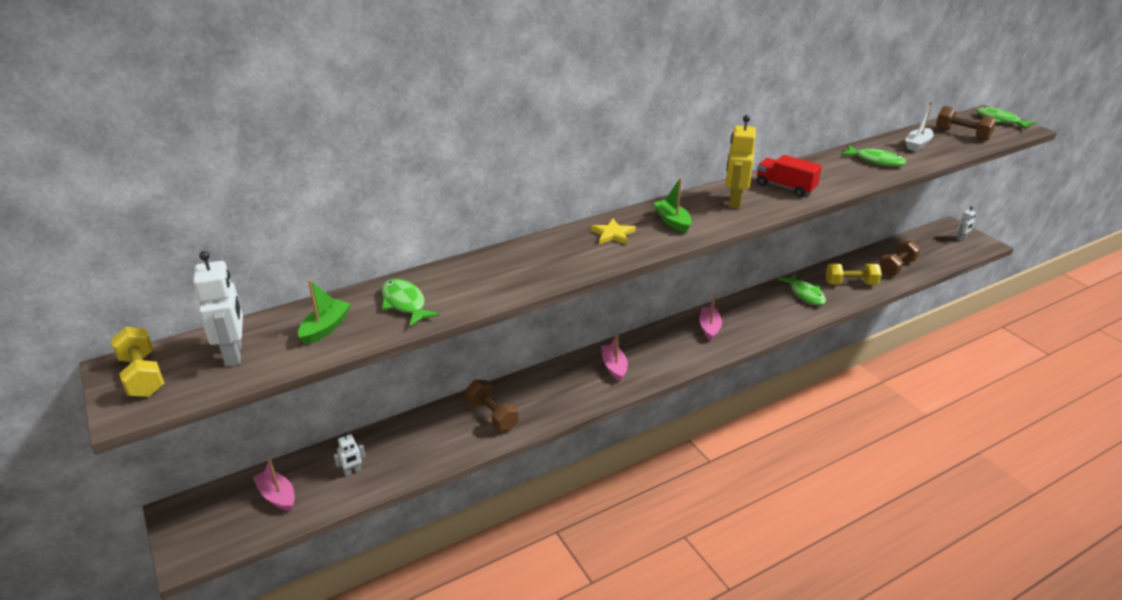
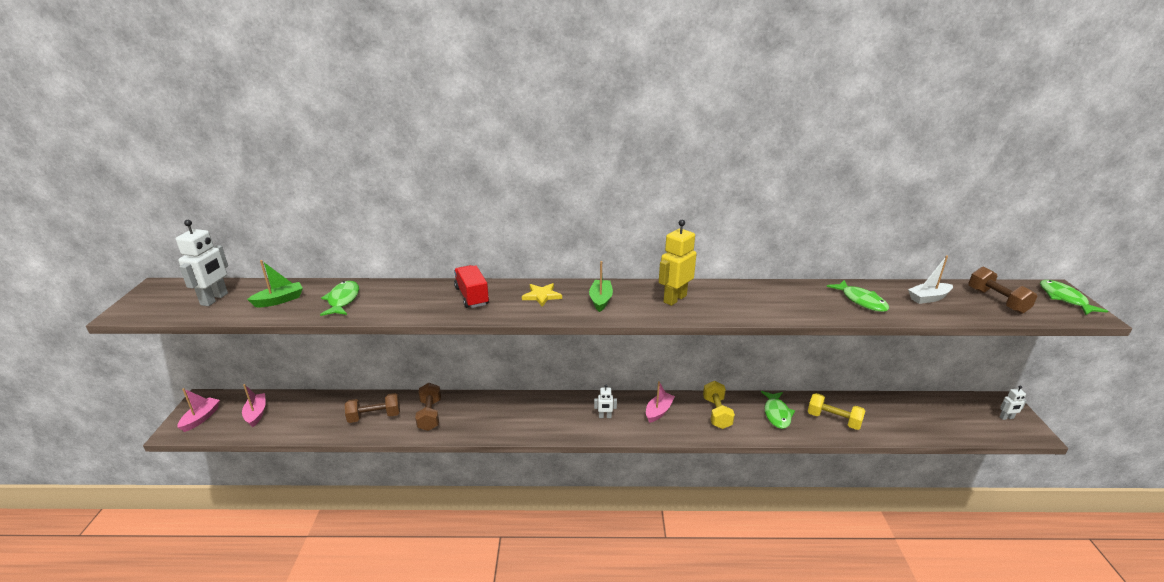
camera: 30 degrees right, 5 degrees down
yellow dumbbell [111,327,165,397] -> yellow dumbbell moved to [703,381,735,429]
white robot [334,432,366,476] -> white robot moved to [594,385,617,418]
pink boat [601,333,628,382] -> pink boat moved to [178,388,220,432]
red truck [757,155,822,197] -> red truck moved to [454,265,489,308]
brown dumbbell [879,240,920,276] -> brown dumbbell moved to [345,393,400,423]

